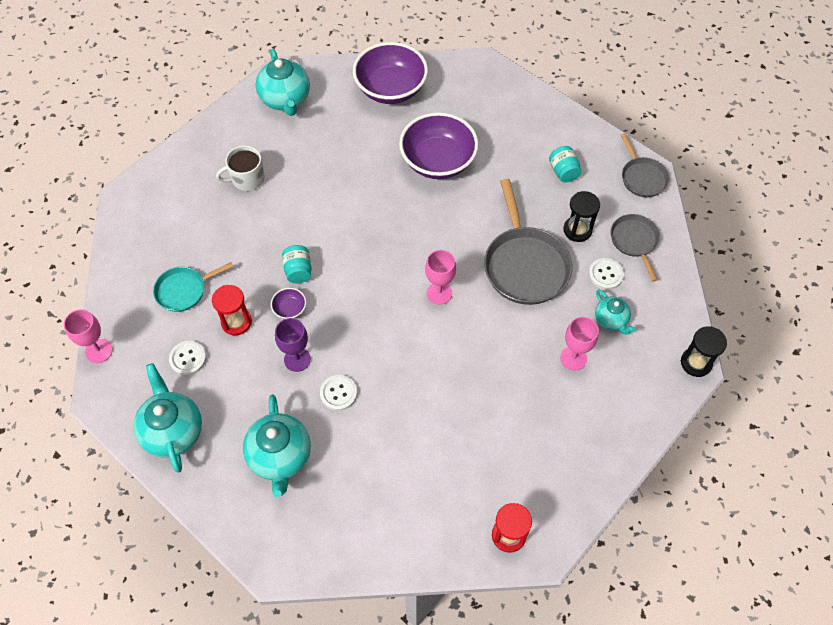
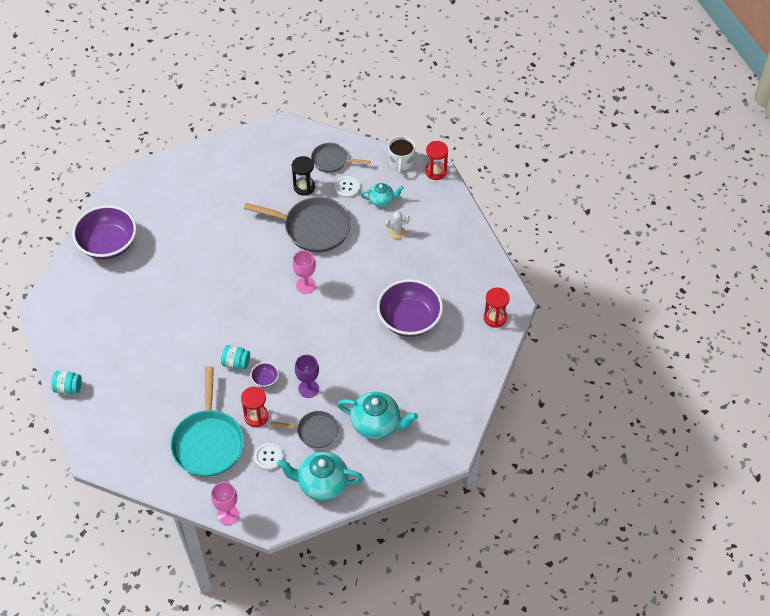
camera: 65 degrees left, 5 degrees down
turquoise pan [153,262,234,312] -> turquoise pan [170,367,244,477], size x1.75
white mug [216,145,265,191] -> white mug moved to [388,136,415,173]
turquoise teapot [256,49,310,116] -> none
white button [320,375,357,411] -> none
purple bowl [399,112,479,179] -> purple bowl moved to [377,279,443,337]
turquoise jar [549,146,582,182] -> turquoise jar moved to [52,371,82,394]
pink goblet [560,317,599,370] -> white cactus [385,211,410,239]
grey pan [621,133,669,197] -> grey pan moved to [270,411,339,448]
black hourglass [681,326,727,377] -> red hourglass [425,141,448,180]

